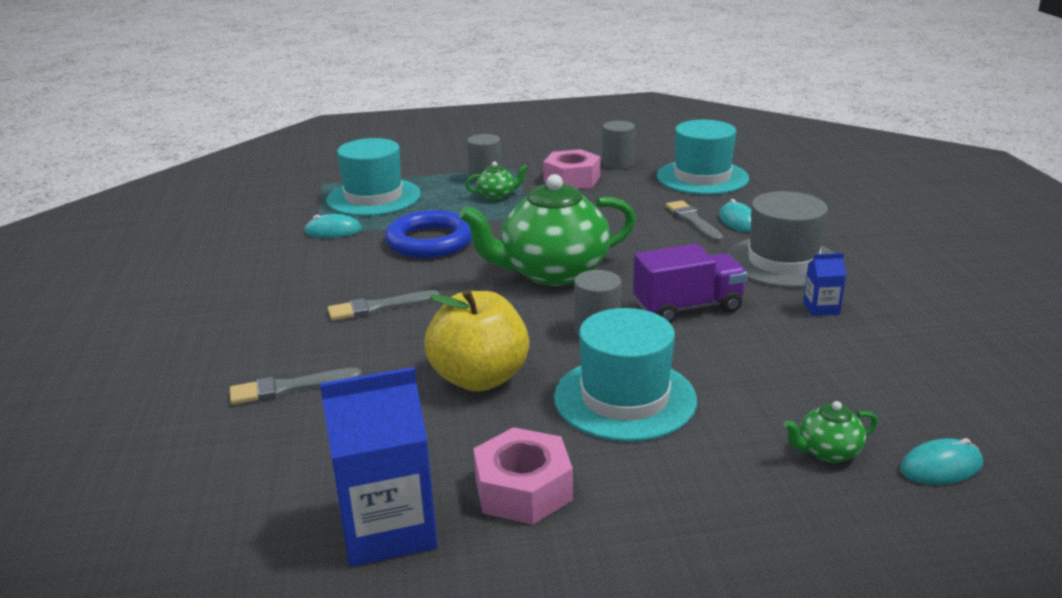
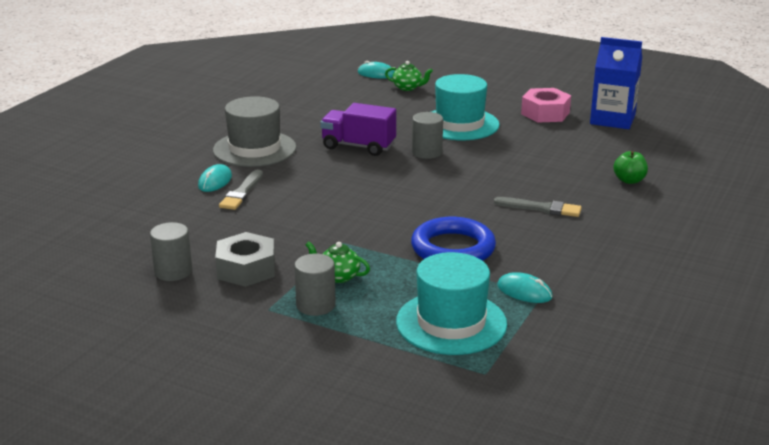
camera: 145 degrees left, 0 degrees up
grey brush [230,368,362,405] -> green apple [613,151,648,184]
yellow apple [424,289,529,392] -> none
green teapot [459,174,636,286] -> none
pink nut [543,149,600,189] -> grey nut [215,232,275,287]
turquoise hat [657,120,749,195] -> none
blue carton [803,253,846,316] -> none

